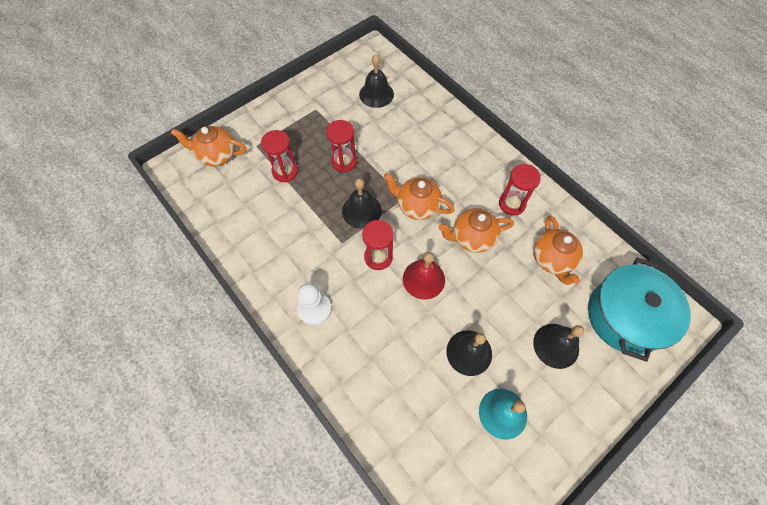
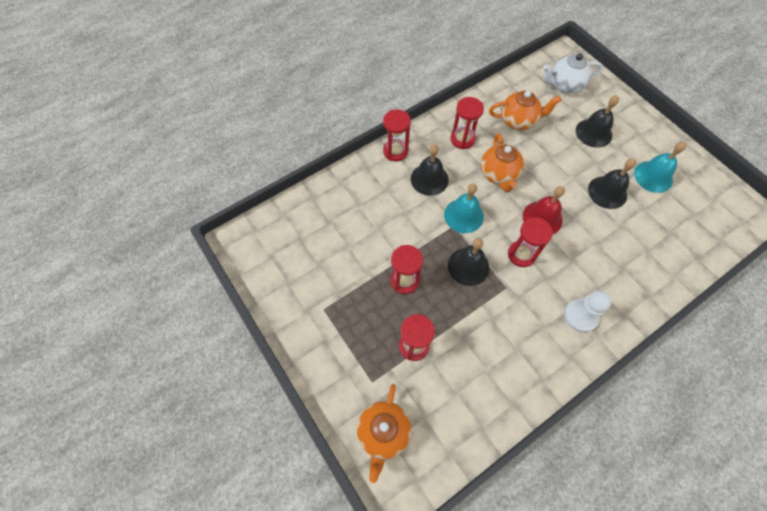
camera: 85 degrees left, 0 degrees up
black bell [359,54,394,108] -> black bell moved to [411,145,449,196]
orange teapot [384,173,454,220] -> turquoise bell [444,184,484,233]
turquoise pot [588,258,691,362] -> white teapot [543,54,603,93]
none -> red hourglass [383,109,411,161]

